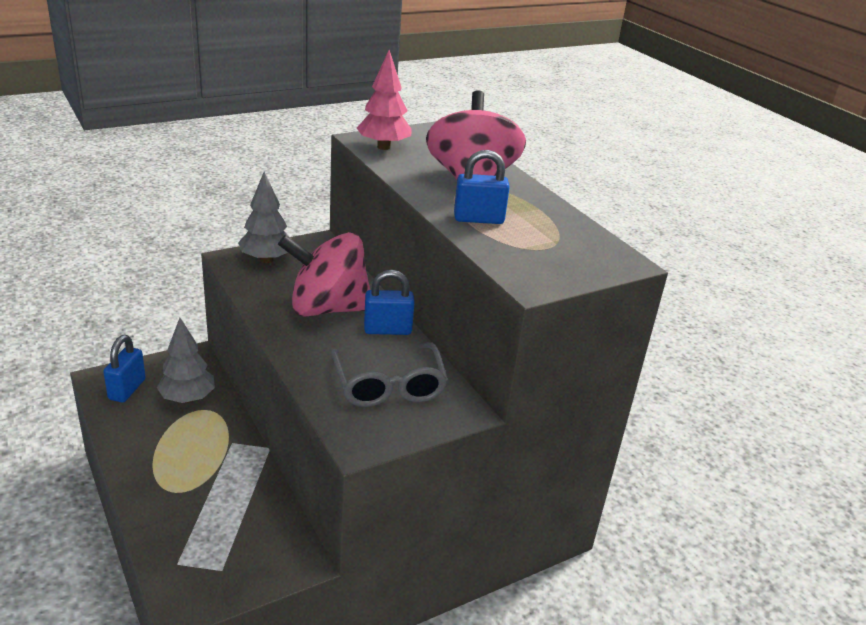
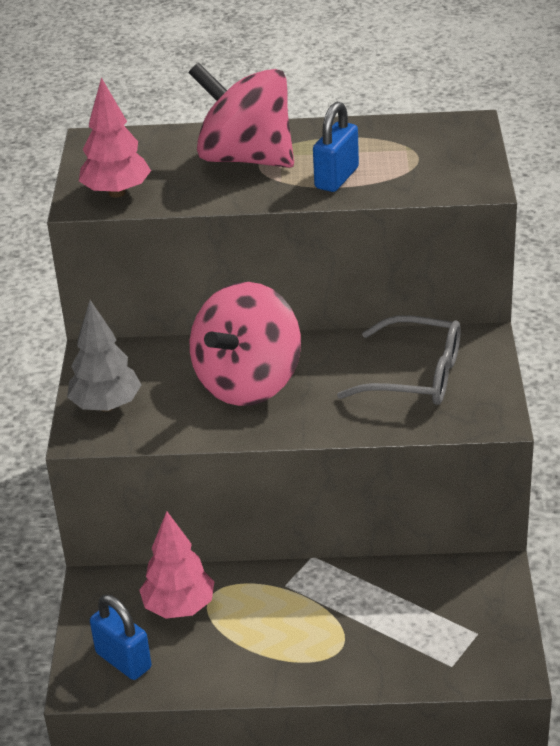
camera: 55 degrees left, 5 degrees up
grey tree [157,318,215,403] -> pink tree [139,511,214,619]
blue padlock [364,270,415,335] -> none

